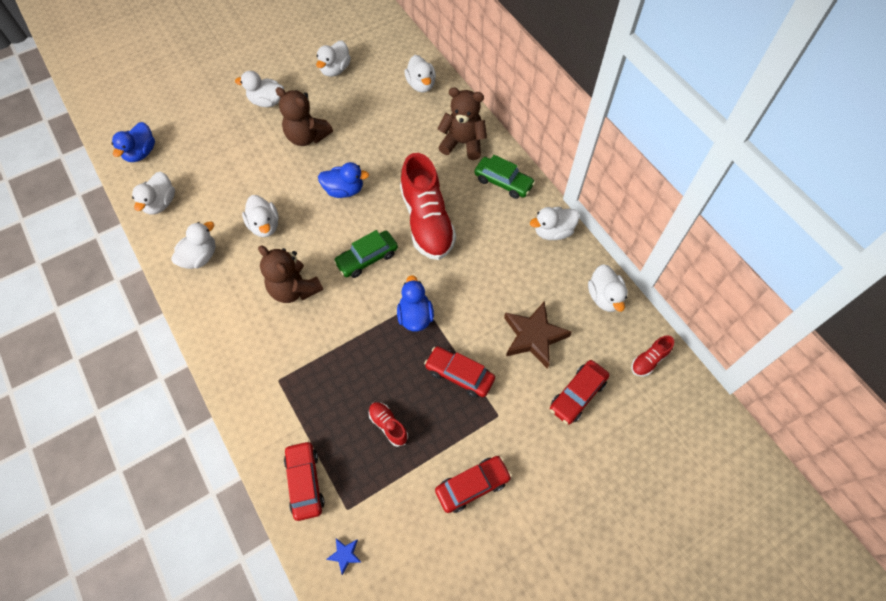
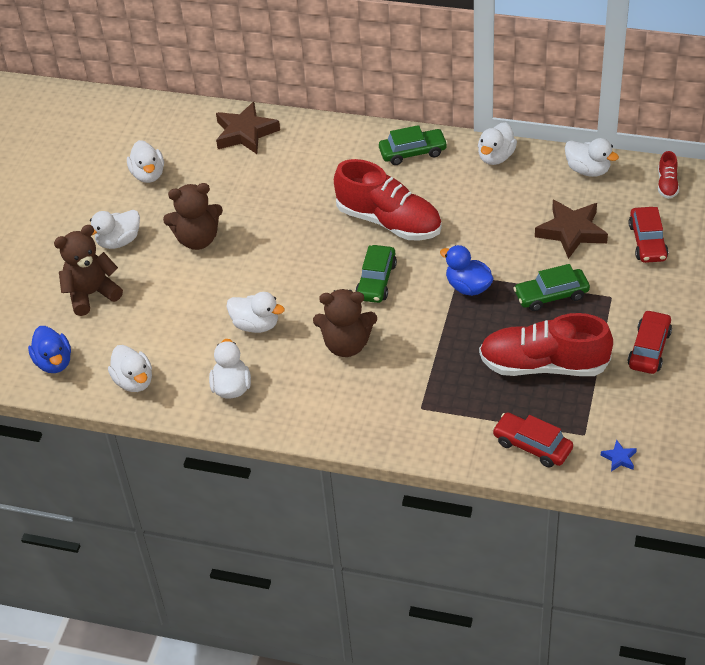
camera: 40 degrees left, 15 degrees down
blue duck [318,162,369,198] -> none
red shoe [369,402,408,447] -> red shoe [479,313,613,376], size x2.29
white duck [405,55,436,92] -> brown star [216,102,280,154]
red car [424,346,495,398] -> green car [513,264,590,311]
brown teddy bear [437,87,487,160] -> brown teddy bear moved to [54,225,123,316]

